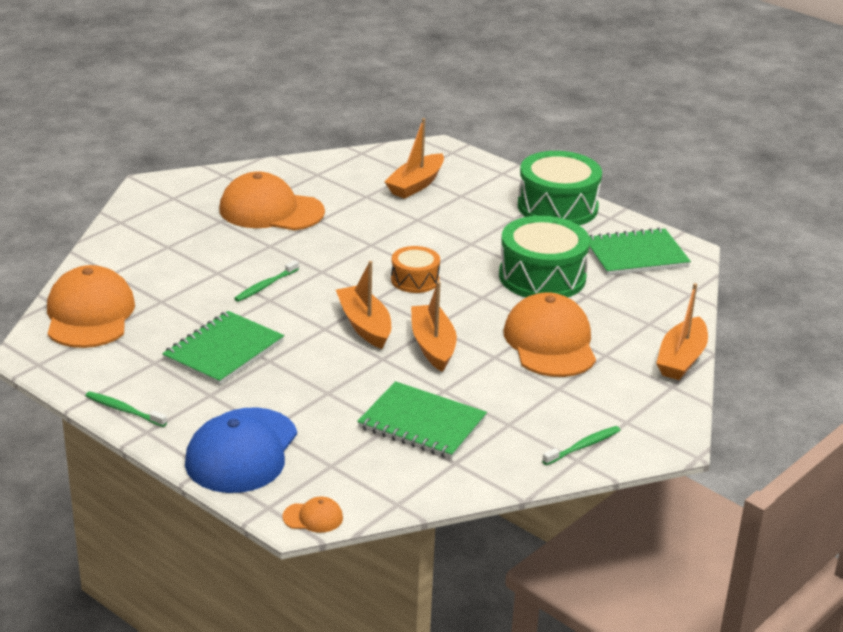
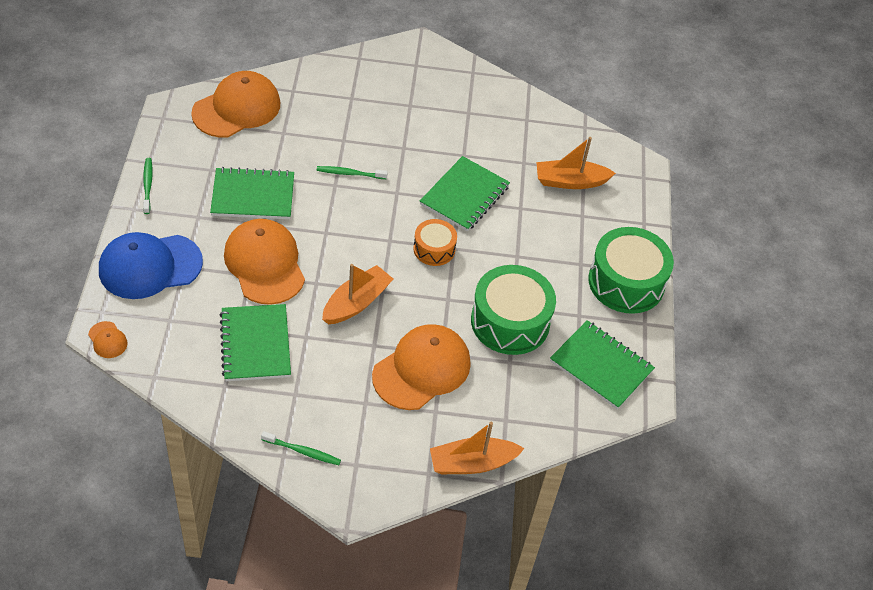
camera: 50 degrees right, 20 degrees up
orange cap [219,171,325,230] -> orange cap moved to [224,219,305,305]
orange boat [336,261,391,349] -> none
none -> green notebook [420,156,510,232]

